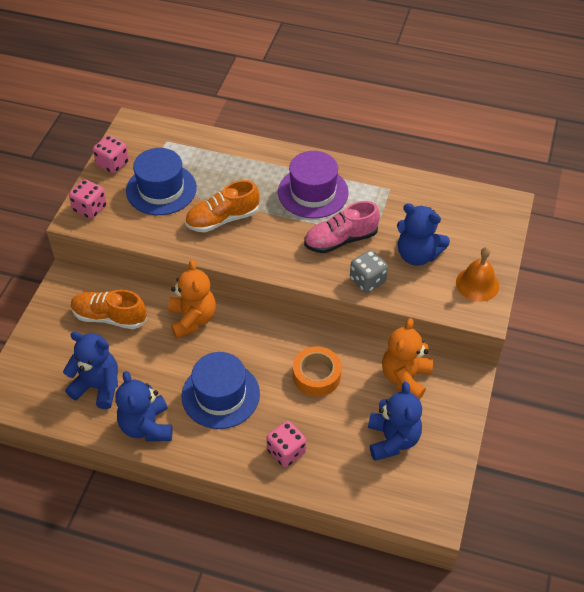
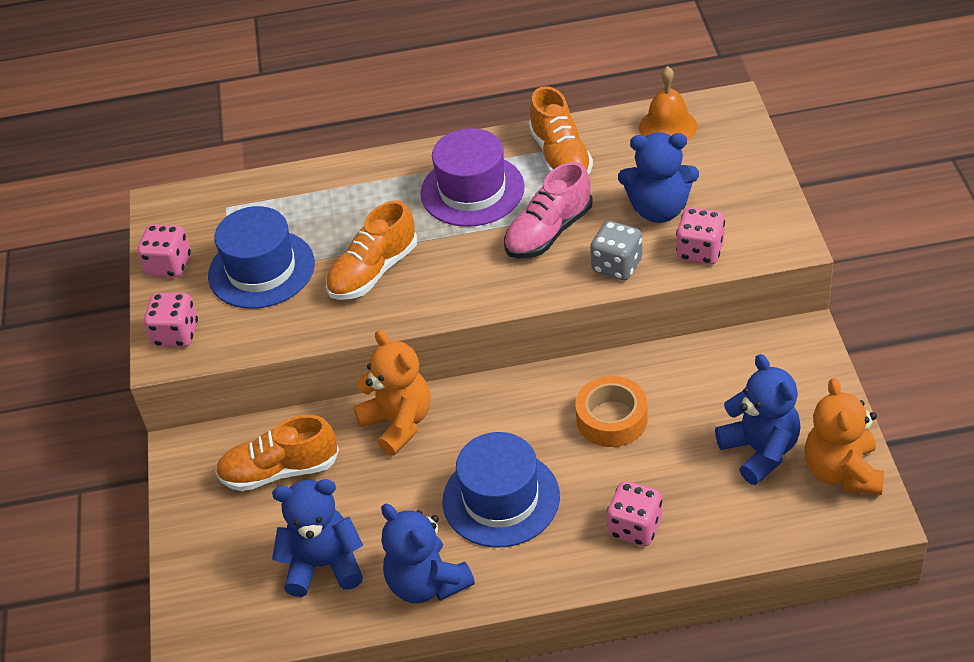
camera: 20 degrees left, 5 degrees down
orange teddy bear [382,318,433,400] -> orange teddy bear moved to [804,378,884,495]
orange bell [456,247,499,302] -> orange bell moved to [639,66,697,141]
none -> orange shoe [529,86,593,175]
none -> pink dice [676,207,725,265]

